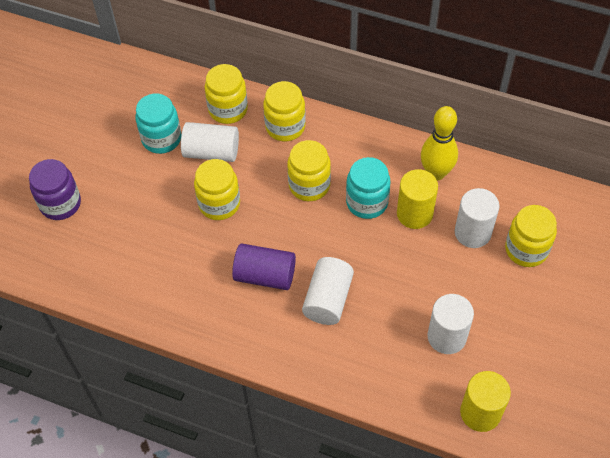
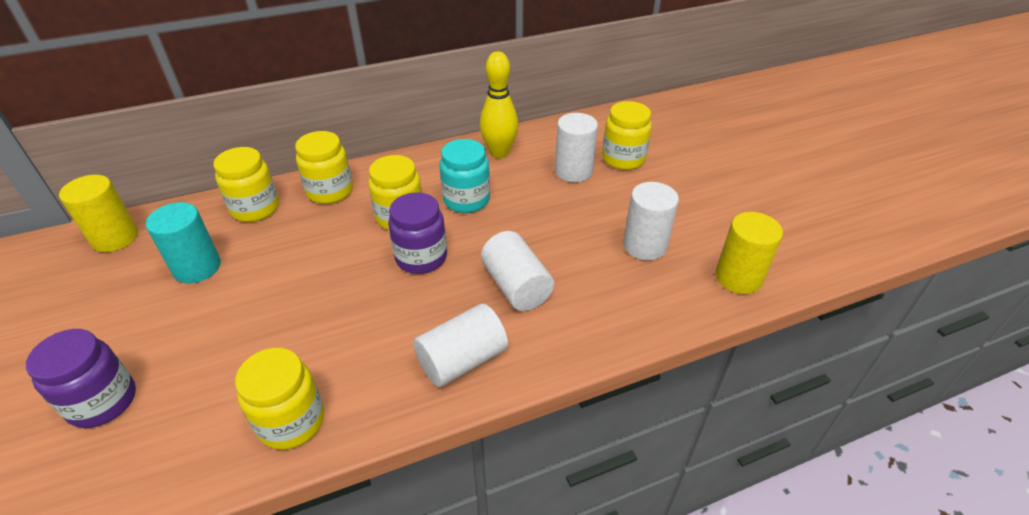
camera: 45 degrees left, 15 degrees down
turquoise jar [135,94,181,154] -> turquoise cylinder [146,202,221,283]
white cylinder [181,122,239,162] -> white cylinder moved to [413,304,508,387]
yellow jar [194,159,240,220] -> yellow jar moved to [235,348,324,450]
purple cylinder [232,243,296,290] -> none
yellow cylinder [397,169,438,229] -> yellow cylinder moved to [59,175,138,252]
none -> purple jar [388,193,447,274]

